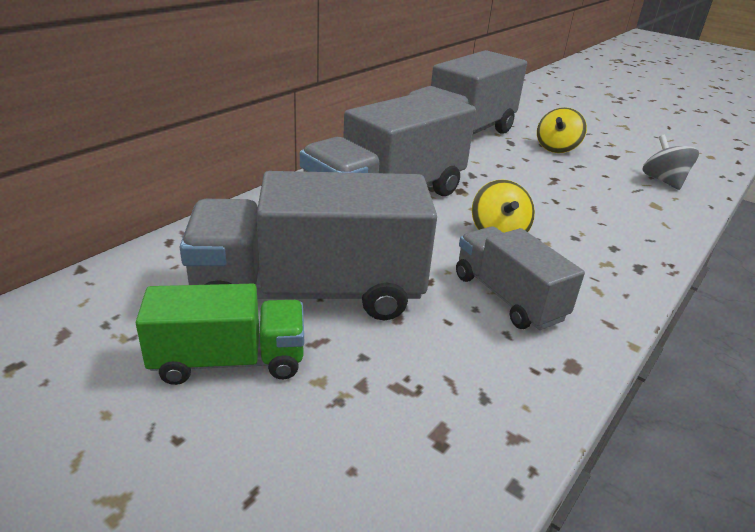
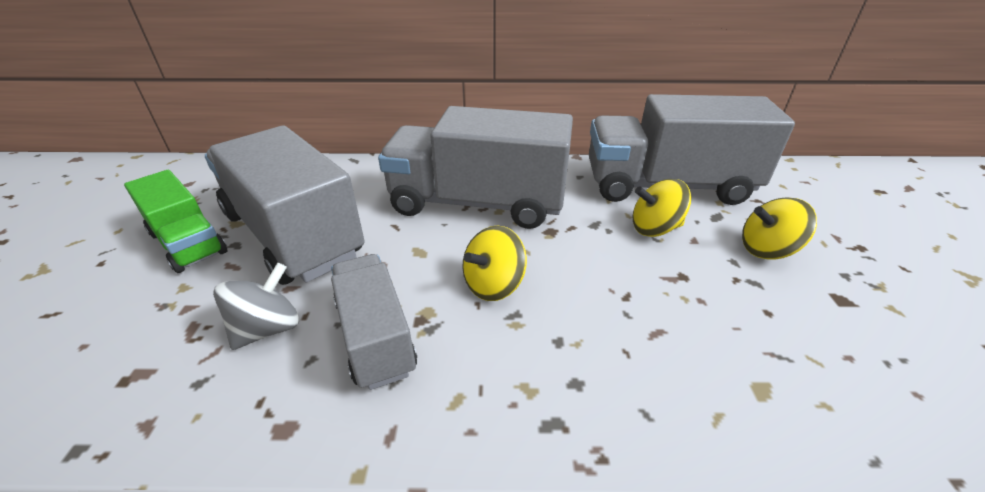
camera: 55 degrees right, 5 degrees up
grey truck [456,226,585,330] -> grey truck turned 45 degrees counterclockwise [331,254,417,390]
grey spinning top [642,135,699,190] -> grey spinning top moved to [213,263,299,350]
none -> yellow spinning top [632,179,691,237]

